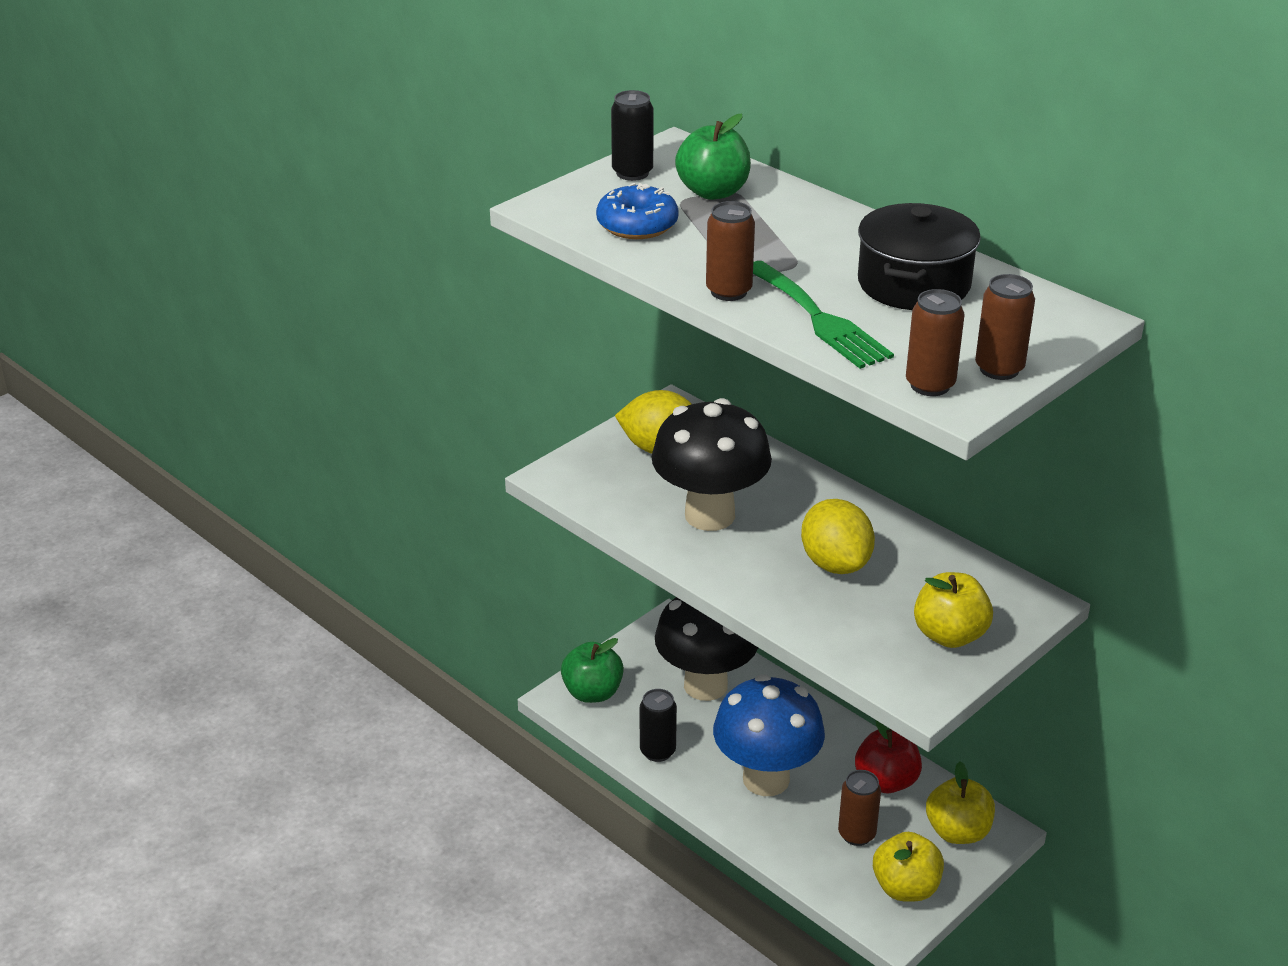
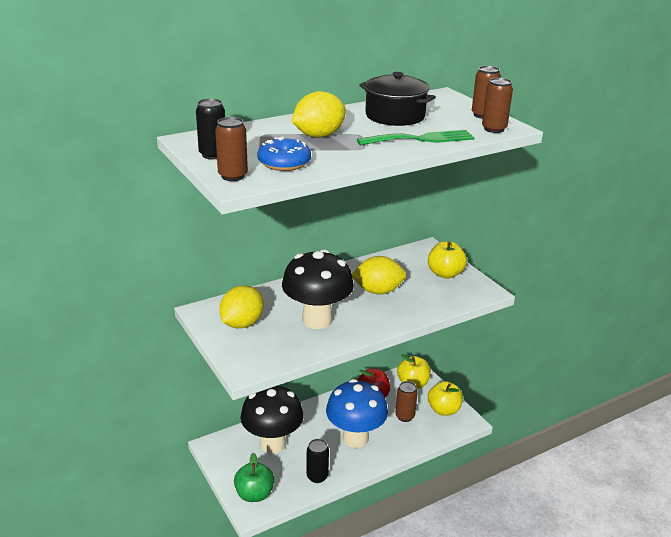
camera: 75 degrees left, 5 degrees down
green apple [675,114,751,200] -> none
brown can [706,201,755,301] -> brown can moved to [215,117,248,181]
none -> yellow lemon [292,91,346,138]

